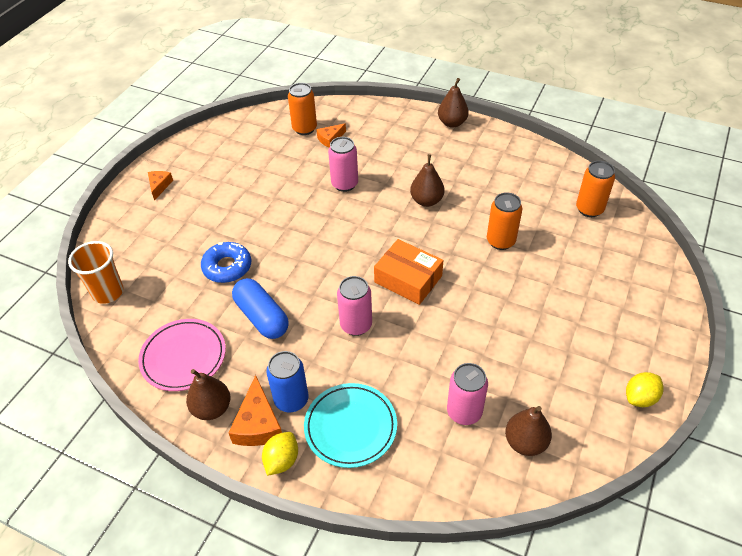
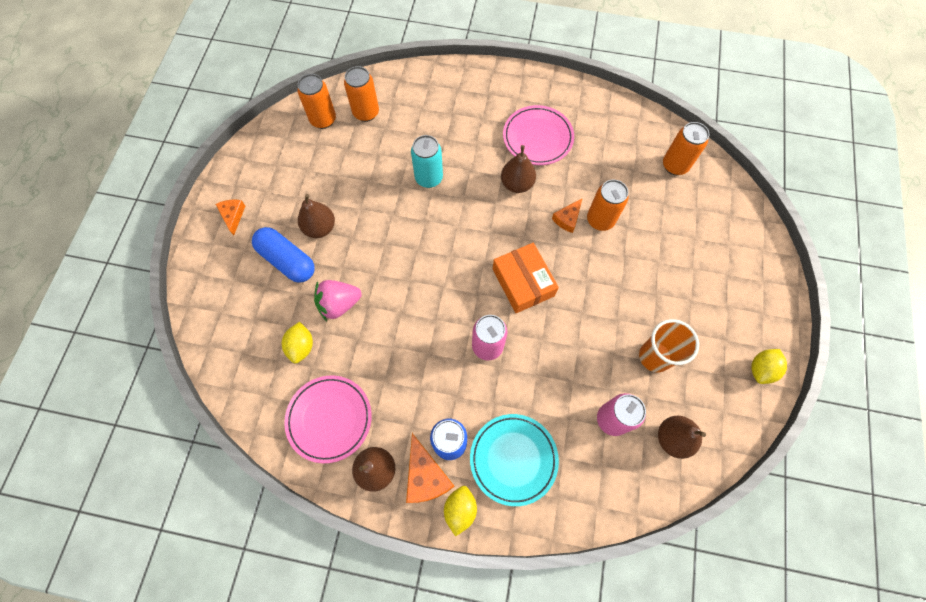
camera: 15 degrees left, 20 degrees up
orange cup [68,241,124,304] -> orange cup moved to [639,319,699,372]
blue donut [201,242,251,283] -> pink strawberry [314,280,362,321]
blue capsule [232,278,289,339] -> blue capsule moved to [252,227,315,283]
orange cheese [316,123,346,148] -> orange cheese moved to [552,198,583,233]
pink can [328,137,358,192] -> turquoise can [411,135,443,188]
orange box [374,239,443,305] -> orange box turned 45 degrees clockwise [493,243,559,313]
brown pear [438,78,469,128] -> brown pear moved to [298,194,335,238]
none -> yellow lemon [282,322,313,364]
none -> orange can [297,74,336,129]
none -> pink plate [503,105,574,165]

